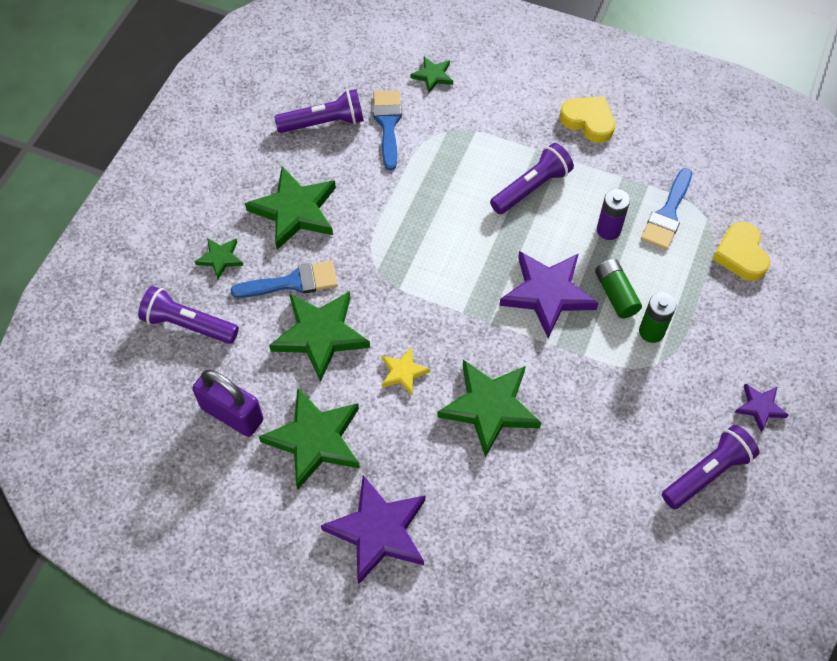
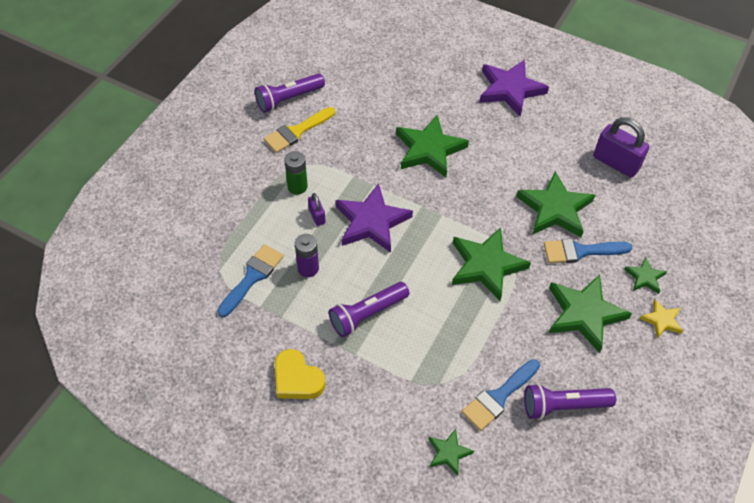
camera: 175 degrees left, 5 degrees down
purple flashlight [138,286,239,344] -> none
green star [259,387,360,489] -> green star moved to [452,227,531,301]
blue brush [373,90,402,170] -> blue brush turned 45 degrees clockwise [462,359,540,431]
yellow star [382,347,430,395] -> yellow star moved to [640,299,683,338]
green battery [595,259,642,319] -> purple padlock [308,193,326,226]
yellow heart [713,222,770,281] -> none
purple star [735,383,789,432] -> none
none -> yellow brush [264,107,335,153]

